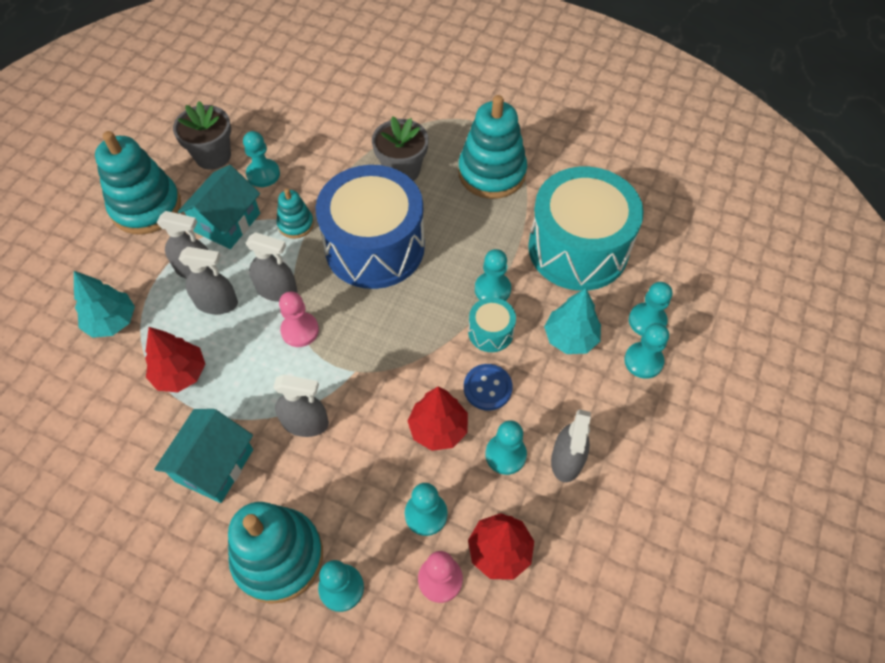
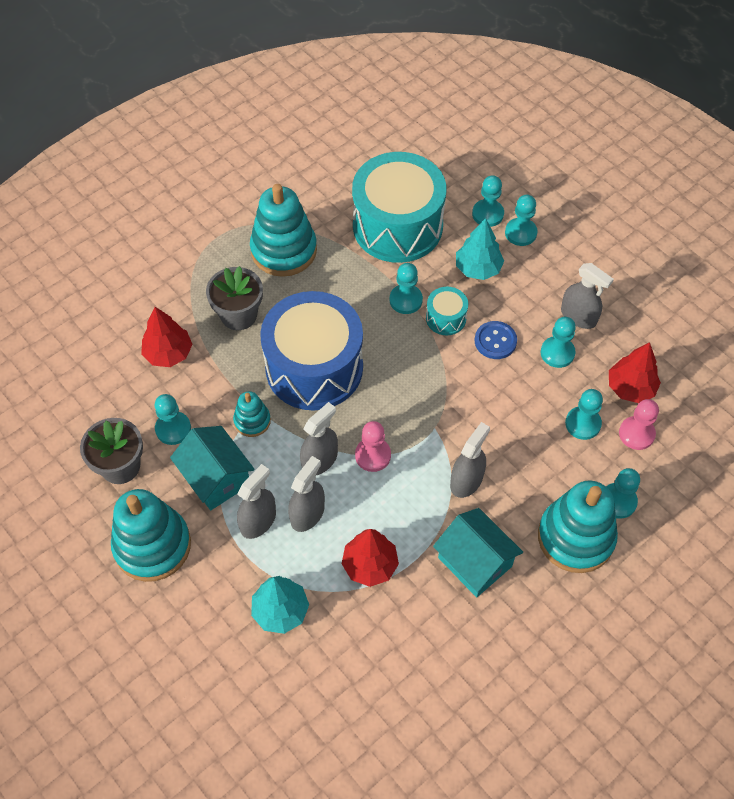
camera: 65 degrees left, 0 degrees up
red tree [408,387,468,451] -> red tree moved to [141,307,193,367]

